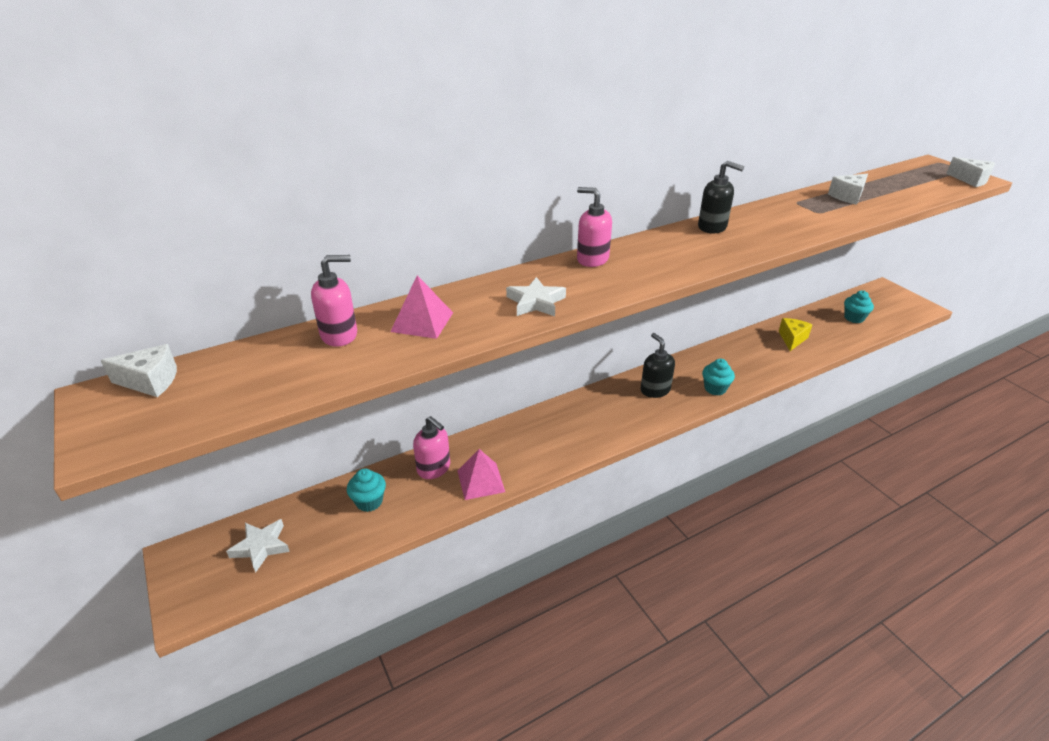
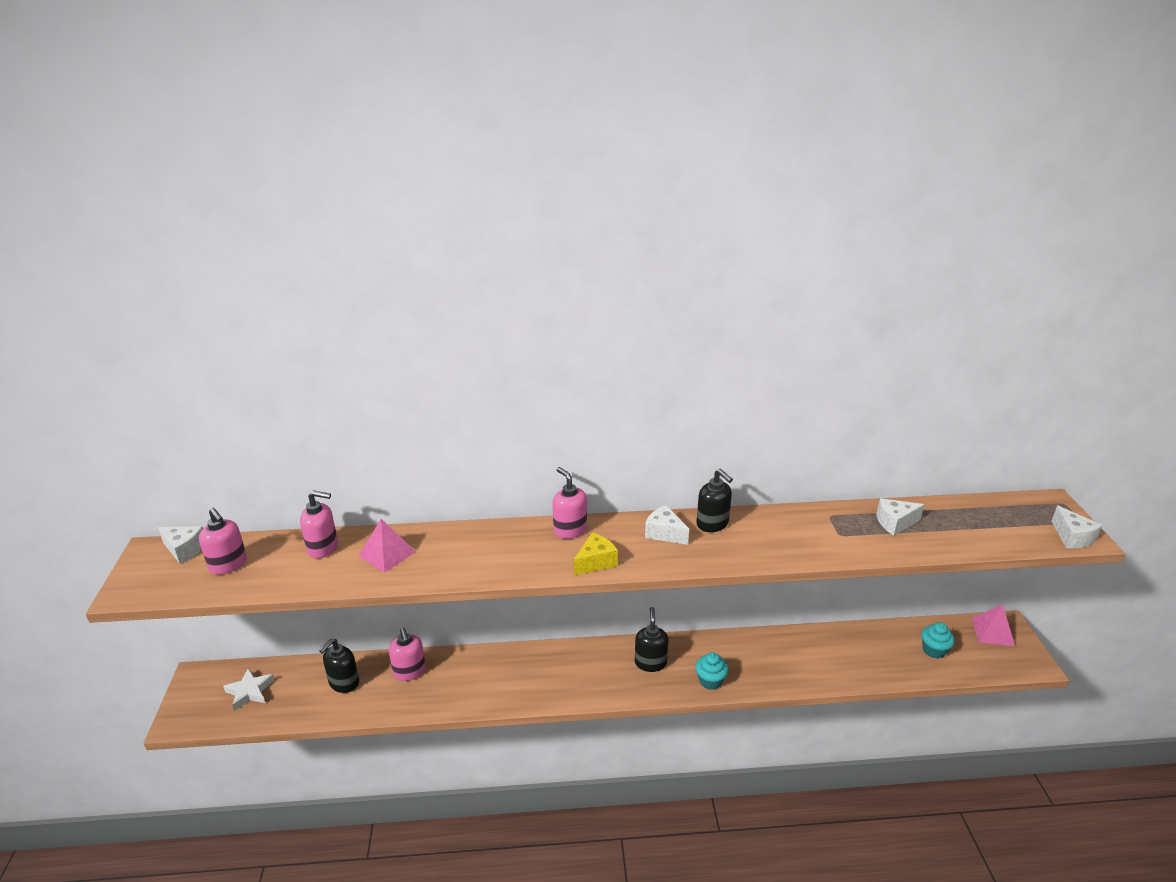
camera: 25 degrees right, 5 degrees down
turquoise cupcake [347,469,386,512] -> black soap dispenser [319,639,359,693]
pink pyramid [458,449,505,500] -> pink pyramid moved to [972,604,1015,646]
white star [506,277,566,316] -> none
yellow cheese [778,318,812,351] -> yellow cheese moved to [574,532,618,575]
none -> pink soap dispenser [199,508,247,575]
none -> white cheese [645,505,689,545]

